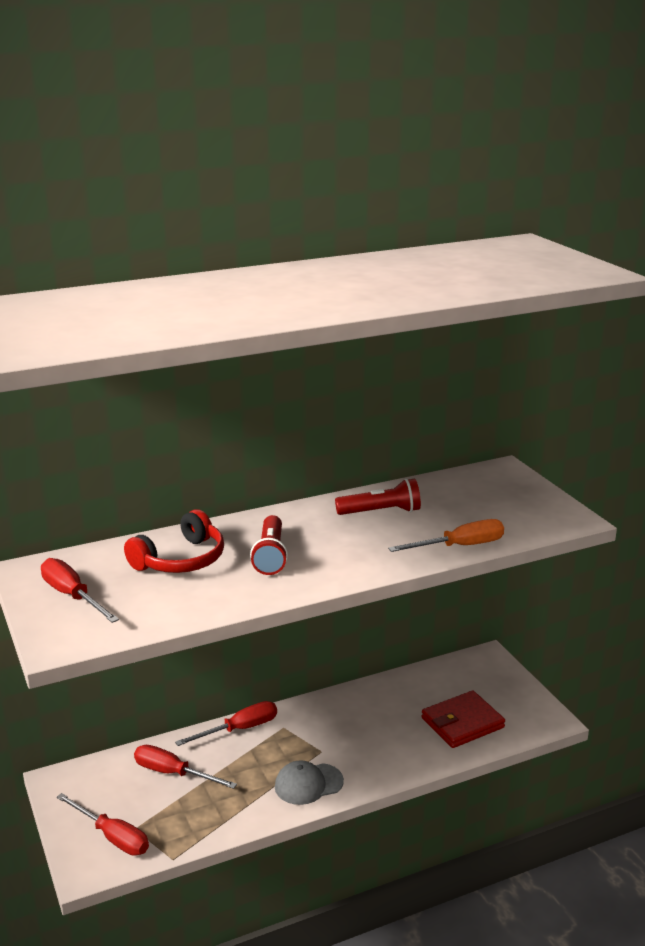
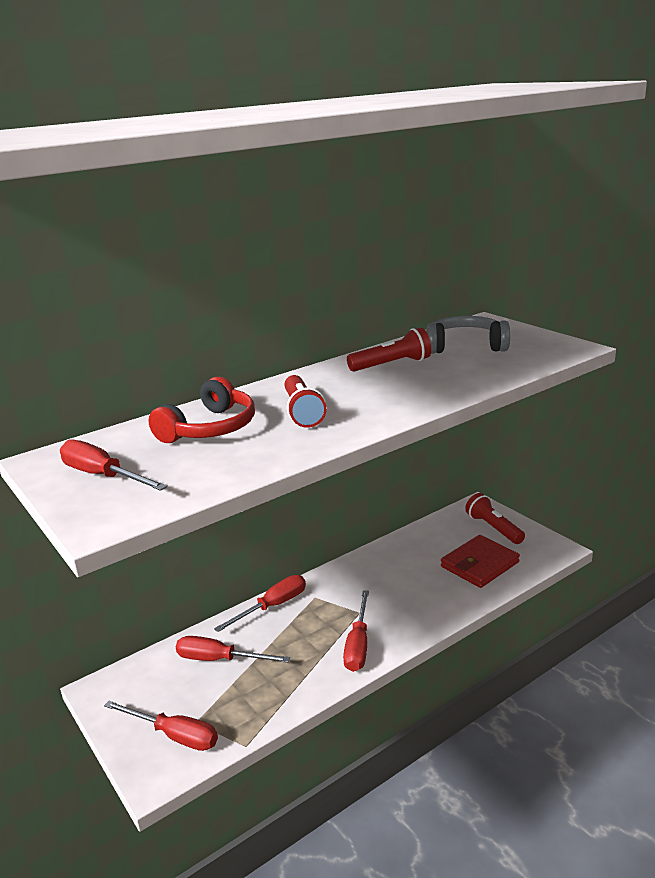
camera: 10 degrees left, 0 degrees up
grey cap [275,760,344,805] -> red screwdriver [343,590,369,672]
orange screwdriver [388,519,504,552] -> none
none -> grey headphones [426,316,510,354]
none -> red flashlight [465,493,525,544]

